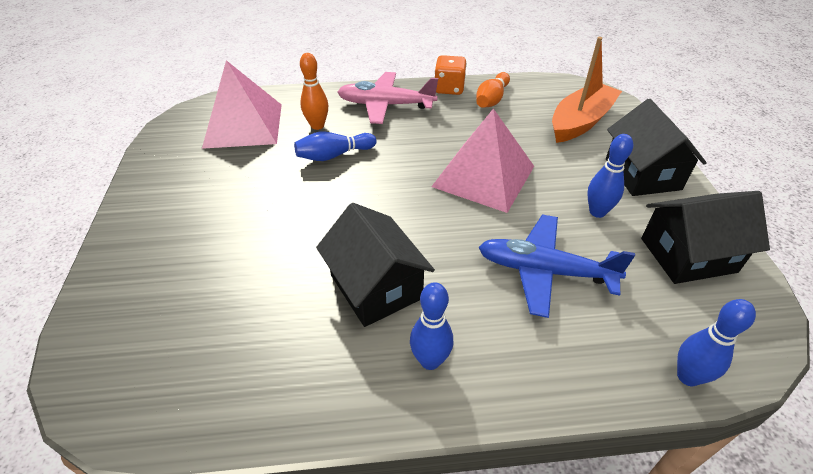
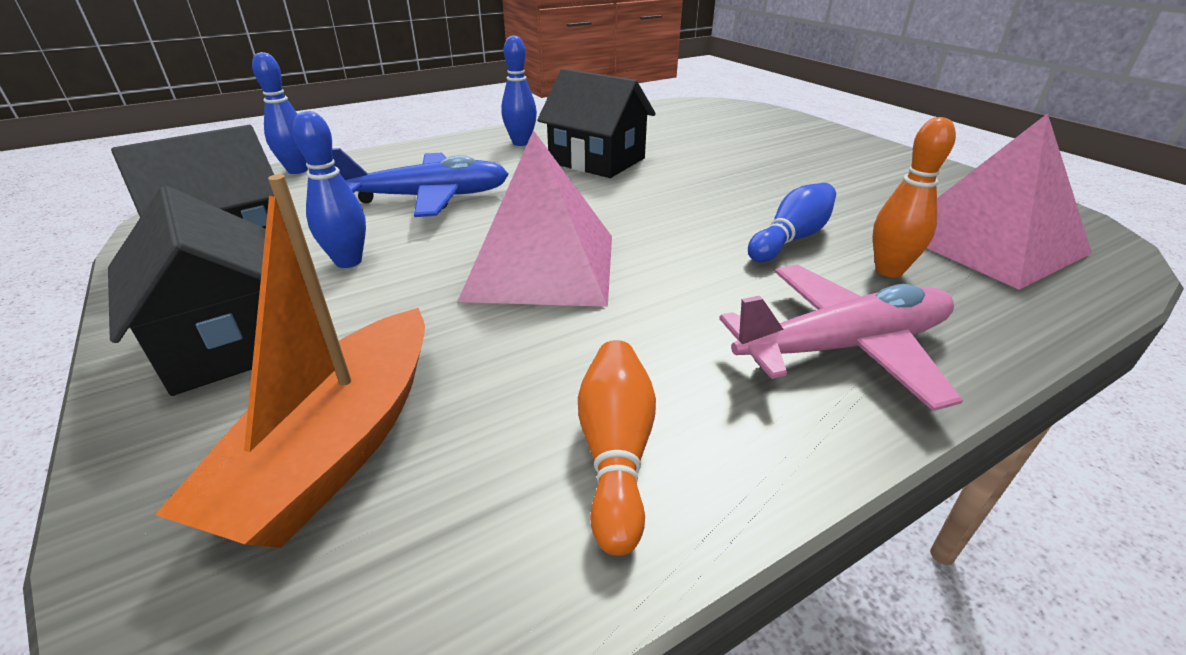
camera: 155 degrees right, 10 degrees down
orange dice [435,55,467,95] -> none

